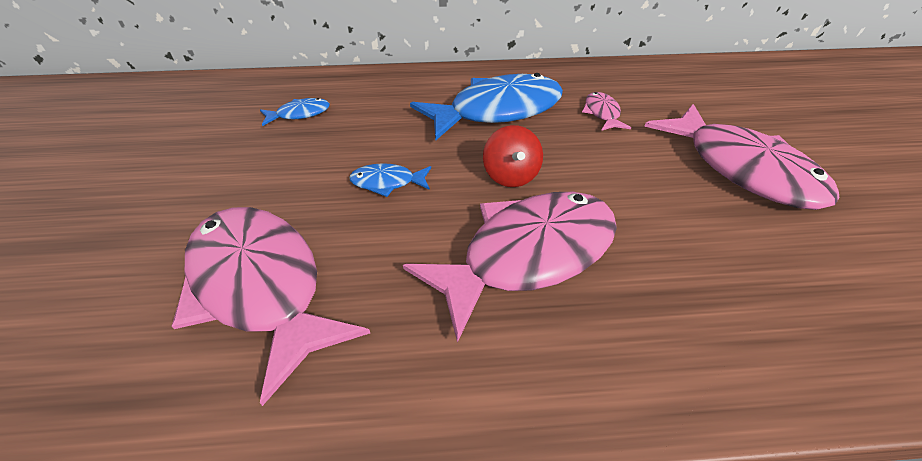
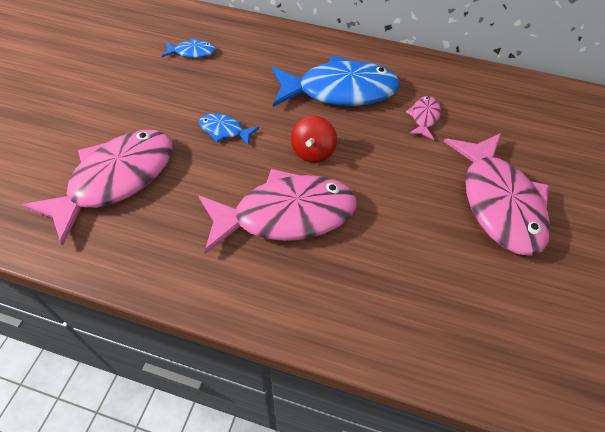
camera: 20 degrees right, 10 degrees up
pink fish [172,207,370,406] -> pink fish turned 60 degrees clockwise [23,130,172,246]

